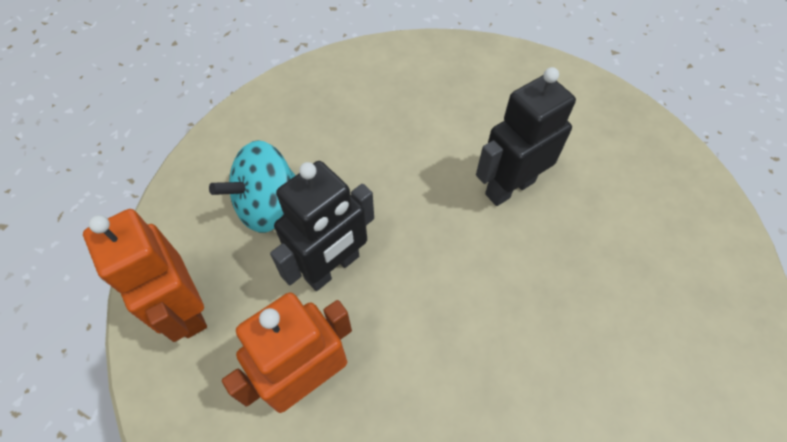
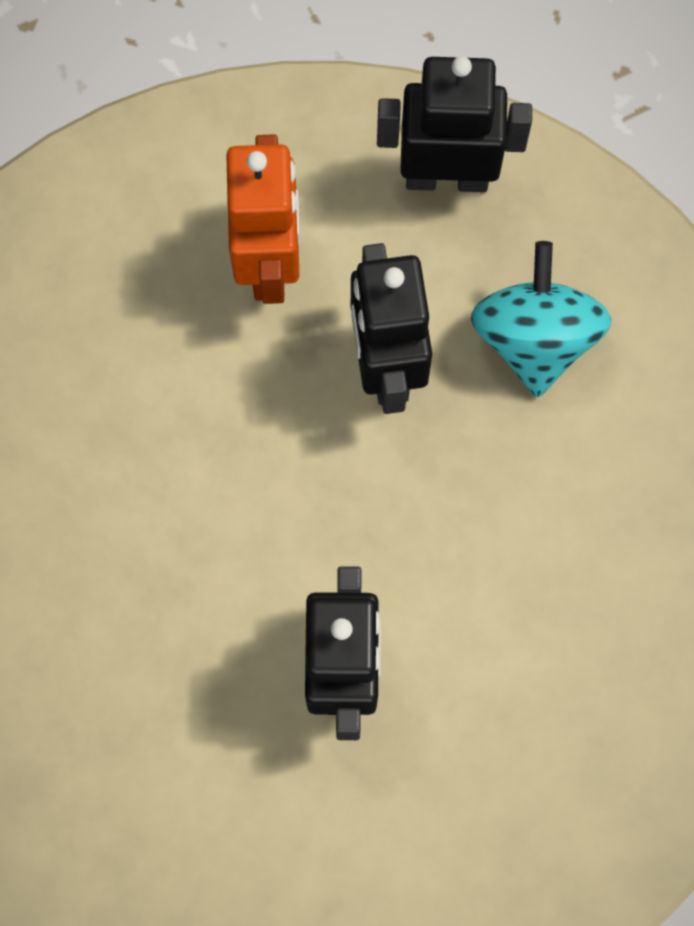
camera: 125 degrees right, 15 degrees up
orange robot [83,209,207,342] -> black robot [377,56,532,192]

